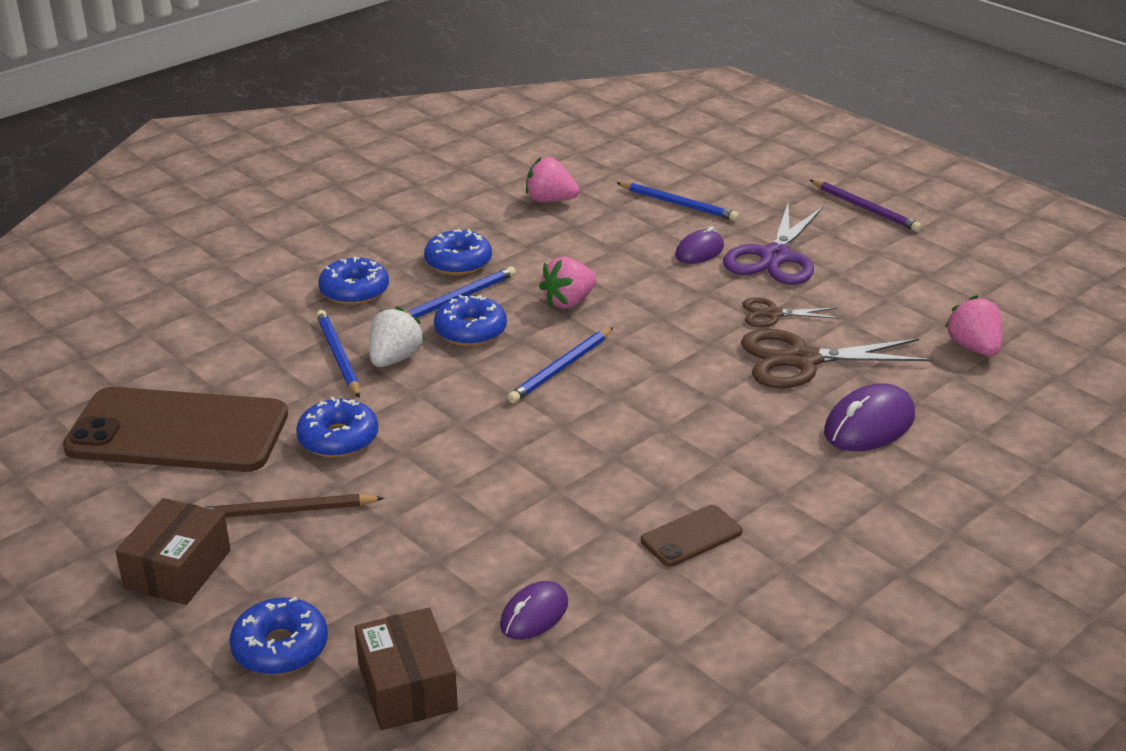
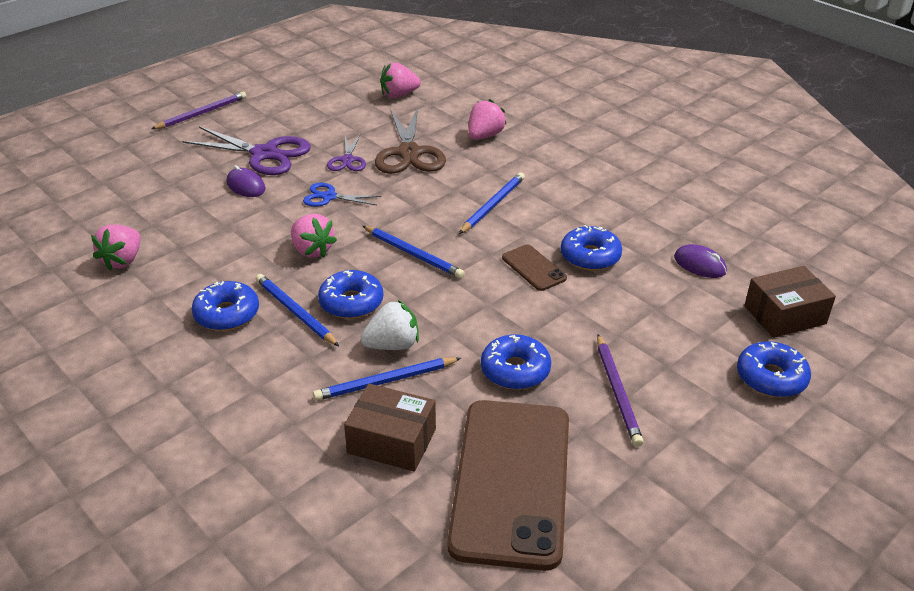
camera: 90 degrees left, 5 degrees up
brown box [115,498,231,605] -> brown box moved to [344,384,436,472]
brown pencil [205,494,384,518] -> purple pencil [597,334,644,447]
blue donut [318,257,389,305] -> blue donut moved to [561,225,622,271]
white strawberry [369,306,425,367] -> white strawberry turned 135 degrees clockwise [360,300,419,350]
blue pencil [616,182,739,221] -> blue pencil moved to [459,172,525,234]
brown phone [641,505,742,567] -> brown phone moved to [502,244,567,291]
brown scissors [742,298,841,327] -> purple scissors [327,135,366,171]
purple mouse [824,383,915,451] -> pink strawberry [469,99,507,140]
none -> blue scissors [303,183,381,207]

